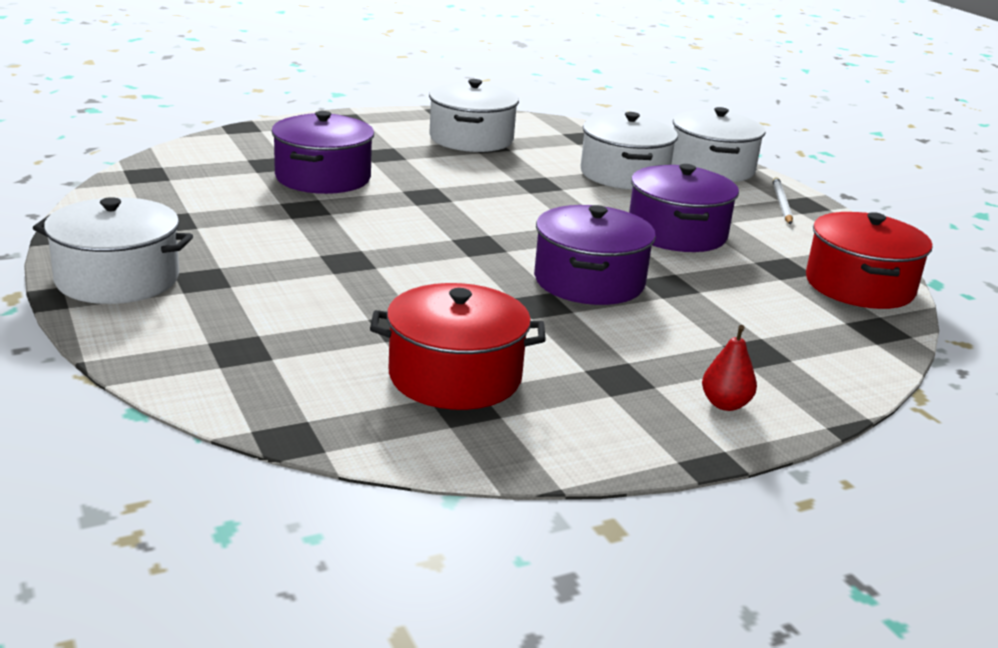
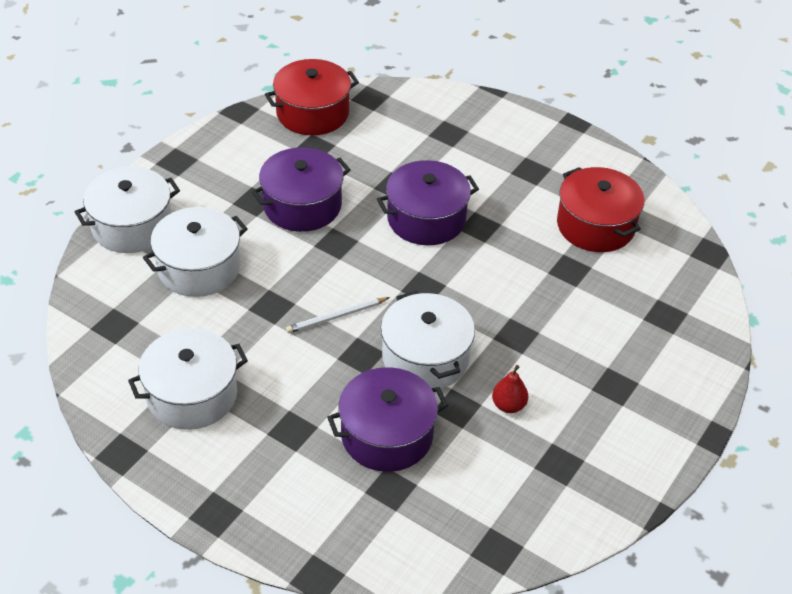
camera: 120 degrees left, 20 degrees up
white pot [33,197,193,304] -> white pot moved to [381,291,475,389]
red pear [702,325,757,411] -> red pear moved to [492,365,528,413]
white pencil [772,177,793,224] -> white pencil moved to [286,297,390,333]

